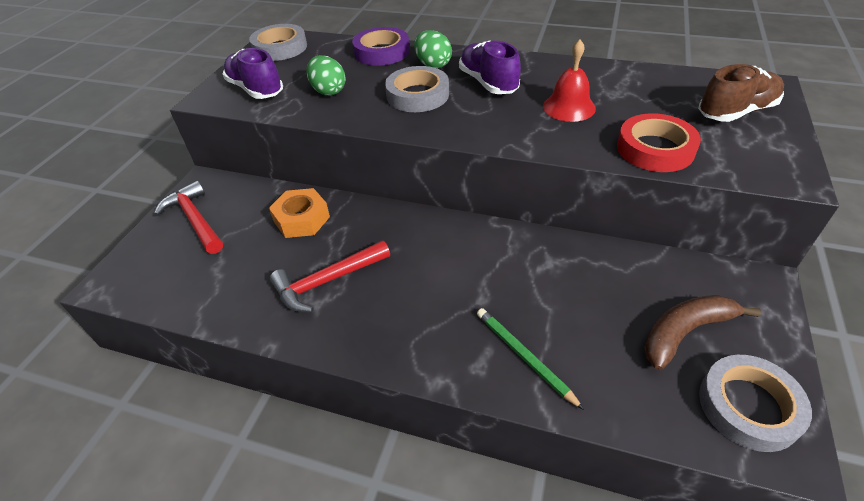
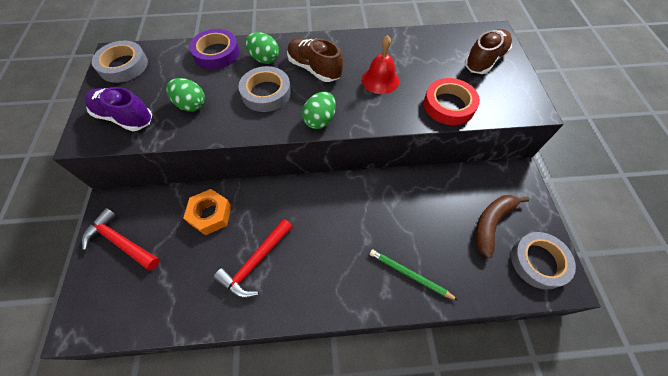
camera: 25 degrees left, 15 degrees up
purple shoe [459,41,521,94] -> brown shoe [287,38,343,82]
none -> green egg [302,92,336,129]

